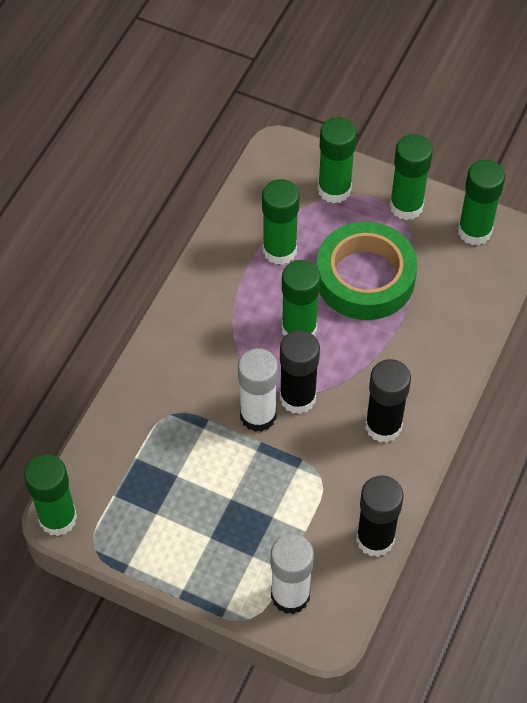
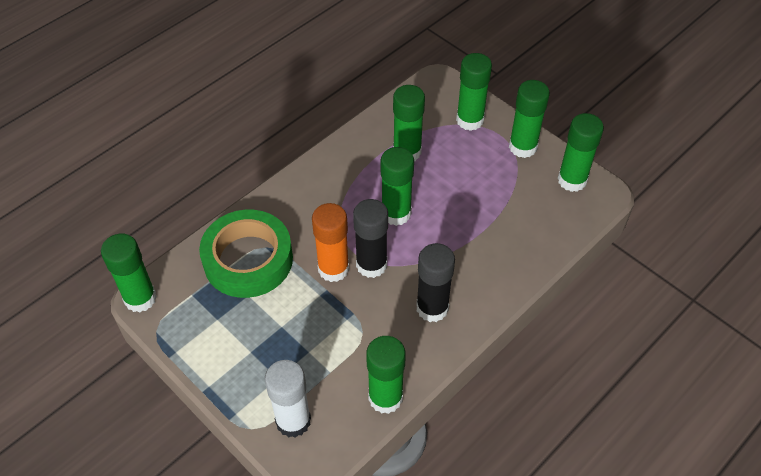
camera: 20 degrees right, 5 degrees down
white glue stick [238,348,278,432] -> orange glue stick [312,203,349,282]
green tape [317,222,417,320] -> green tape moved to [199,210,293,298]
black glue stick [356,475,404,557] -> green glue stick [366,336,406,414]

